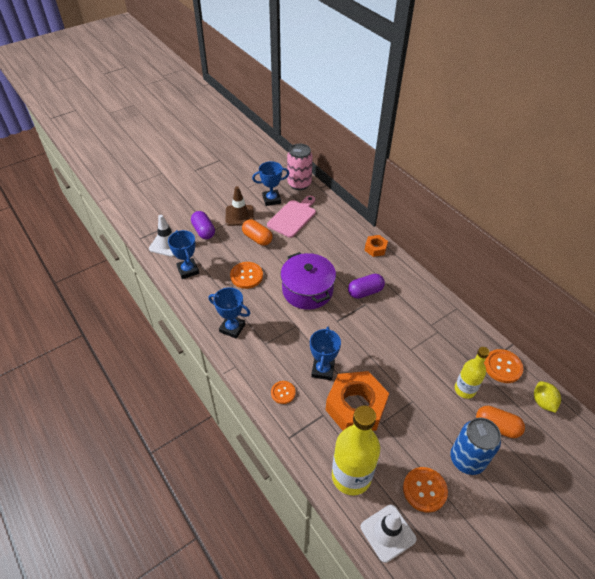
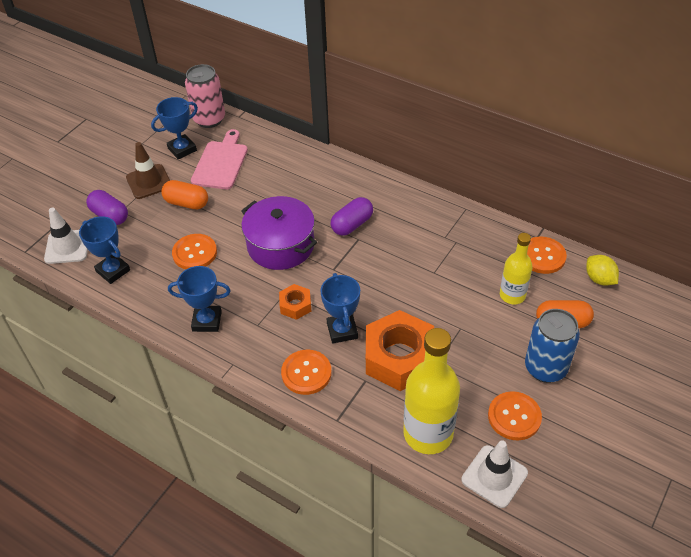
camera: 20 degrees left, 0 degrees up
orange button [271,381,296,404] -> orange button [281,350,332,395], size x1.56
orange nut [364,235,388,257] -> orange nut moved to [279,284,311,320]

